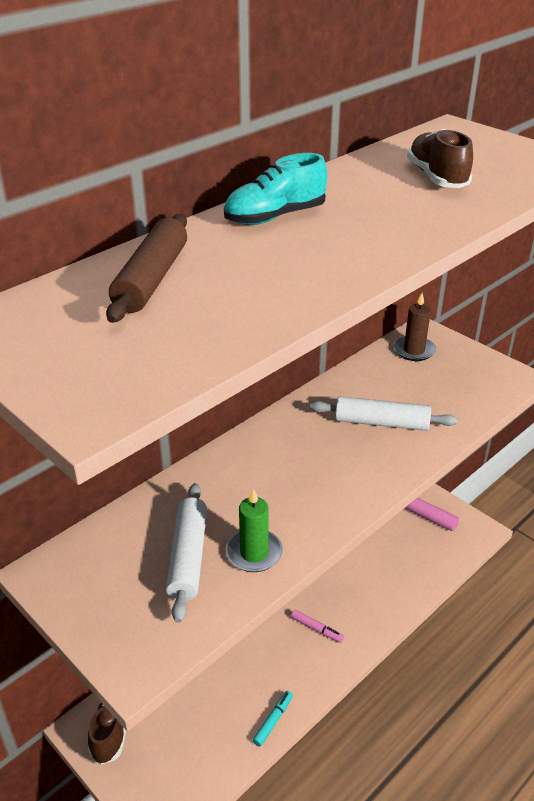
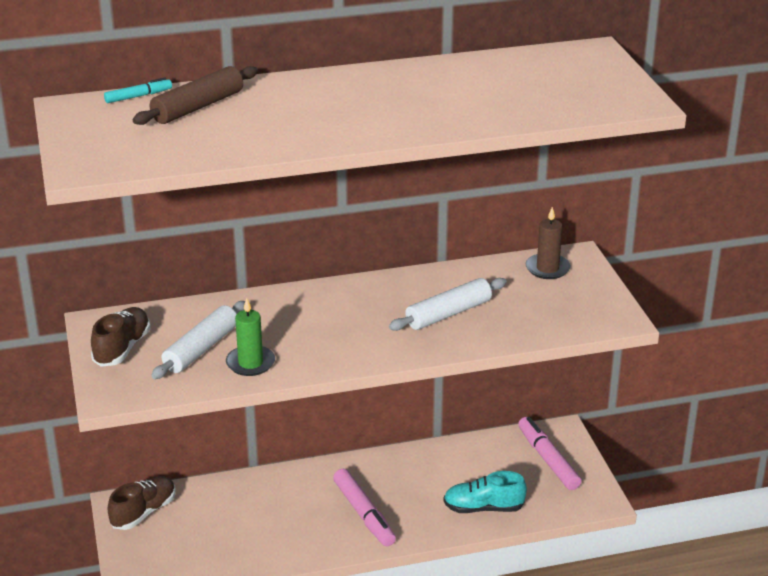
camera: 30 degrees right, 5 degrees down
turquoise shoe [224,153,327,225] -> turquoise shoe moved to [443,471,527,513]
turquoise marker [253,691,293,746] -> turquoise marker moved to [104,78,172,103]
pink marker [291,610,344,643] -> pink marker [333,468,396,546], size x1.87
white rolling pin [310,396,458,431] -> white rolling pin turned 75 degrees counterclockwise [389,278,507,331]
brown shoe [407,129,473,188] -> brown shoe moved to [91,307,150,367]

